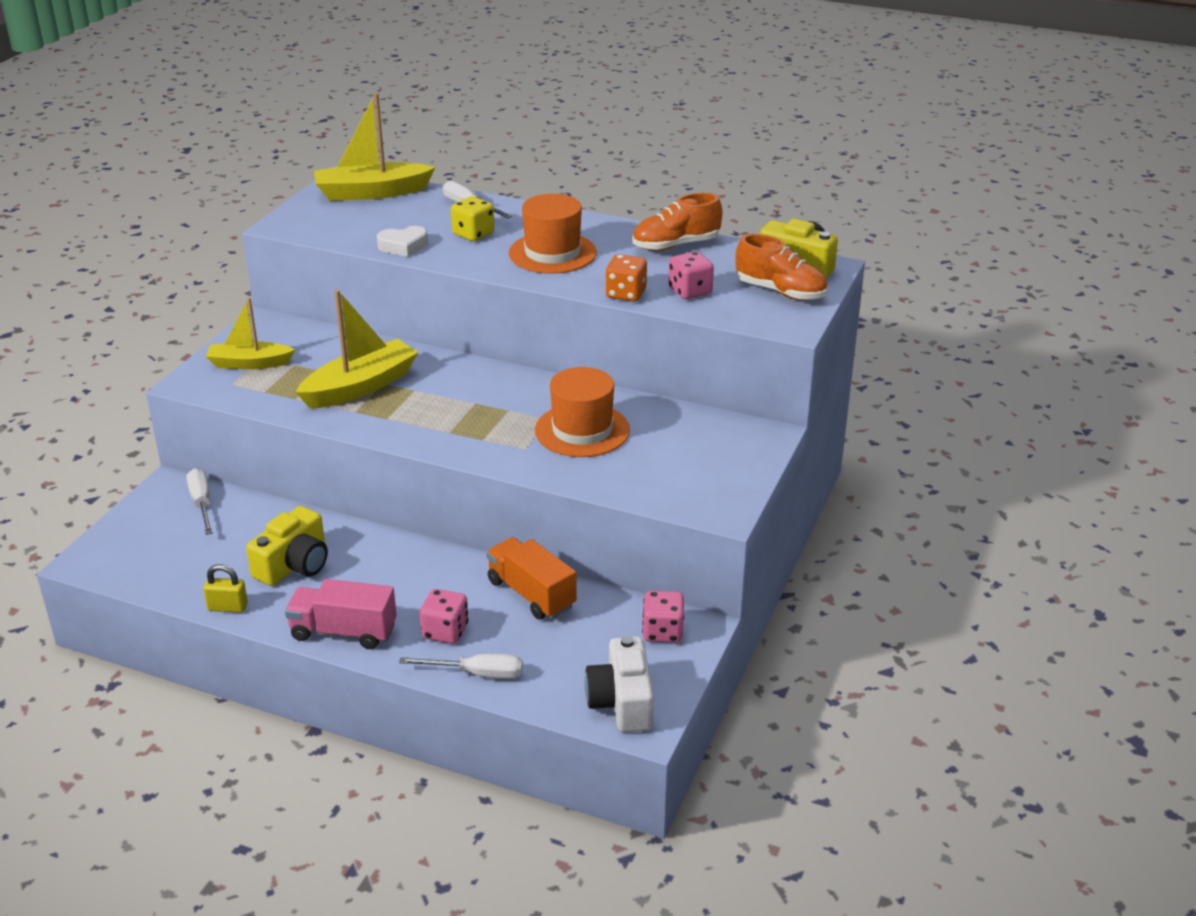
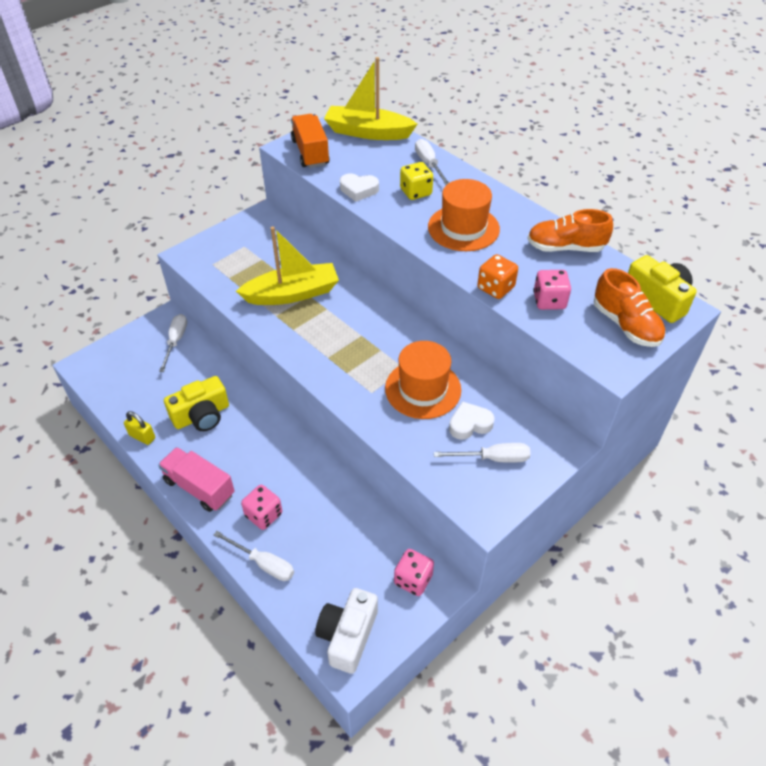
camera: 25 degrees right, 15 degrees up
yellow boat [206,298,295,369] -> none
orange truck [486,537,577,620] -> orange truck moved to [291,114,330,168]
none -> white screwdriver [434,443,531,463]
none -> white heart [449,401,495,440]

